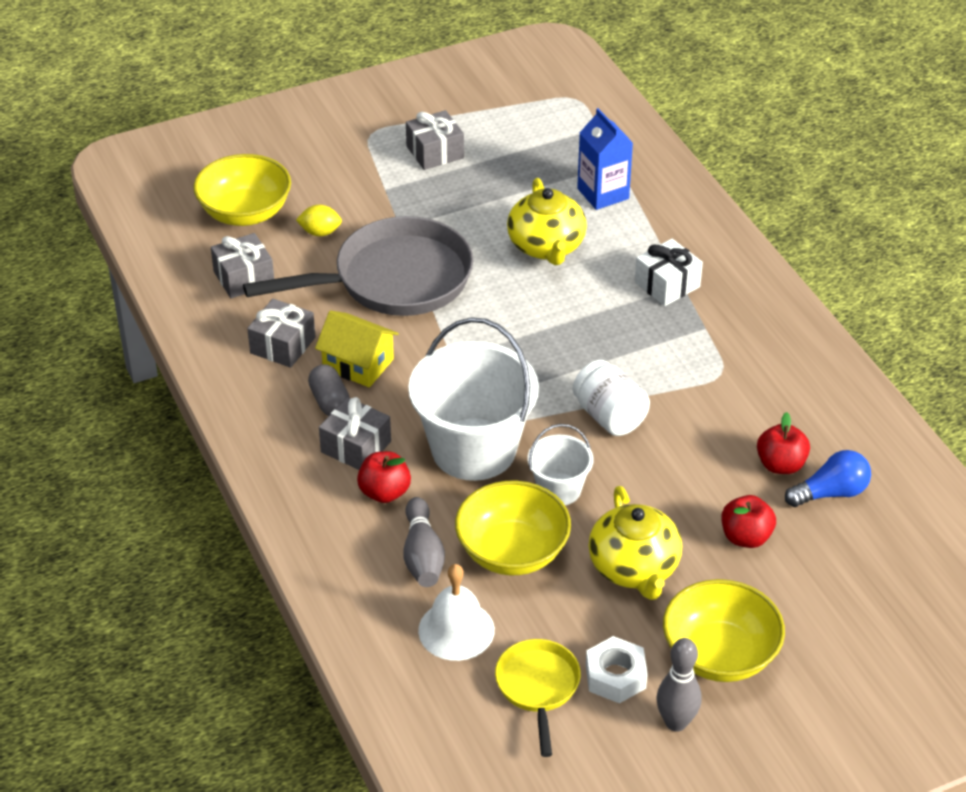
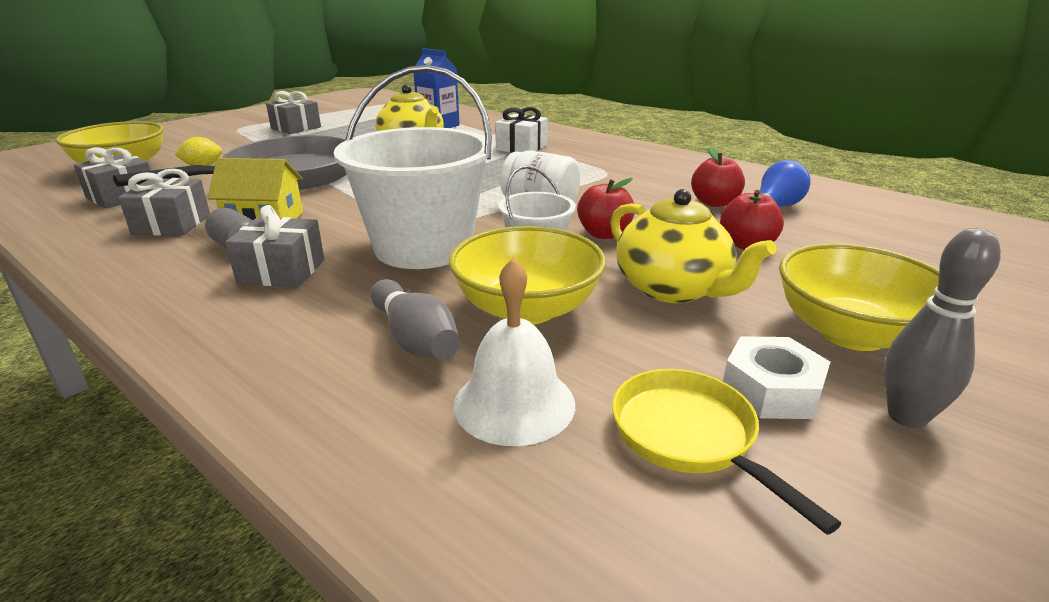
camera: 25 degrees left, 15 degrees down
red apple [357,451,411,503] -> red apple moved to [577,178,634,239]

